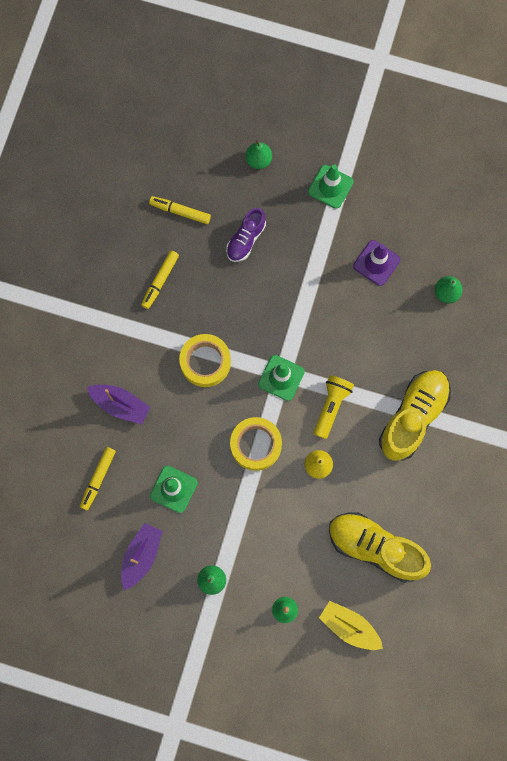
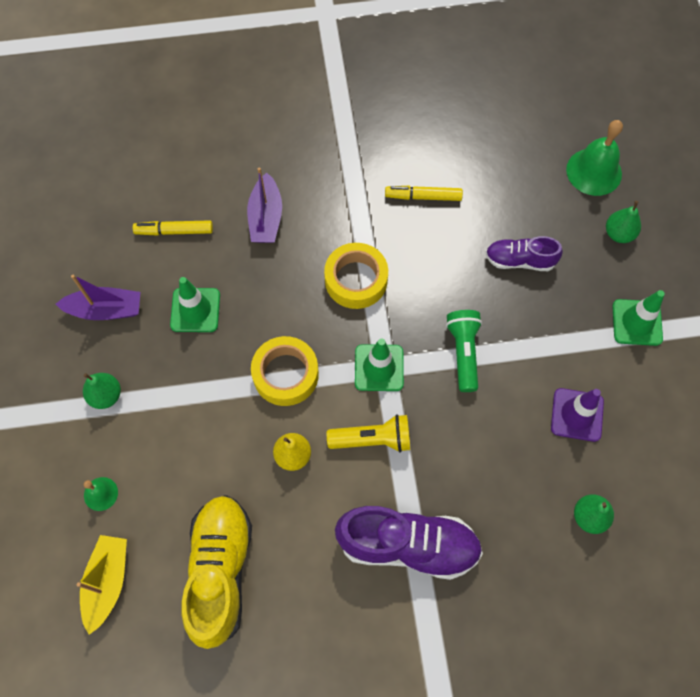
camera: 65 degrees right, 10 degrees down
yellow marker [149,196,211,224] -> none
yellow shoe [379,370,451,461] -> purple shoe [335,506,483,580]
none -> green flashlight [446,310,482,392]
none -> green bell [566,120,623,196]

